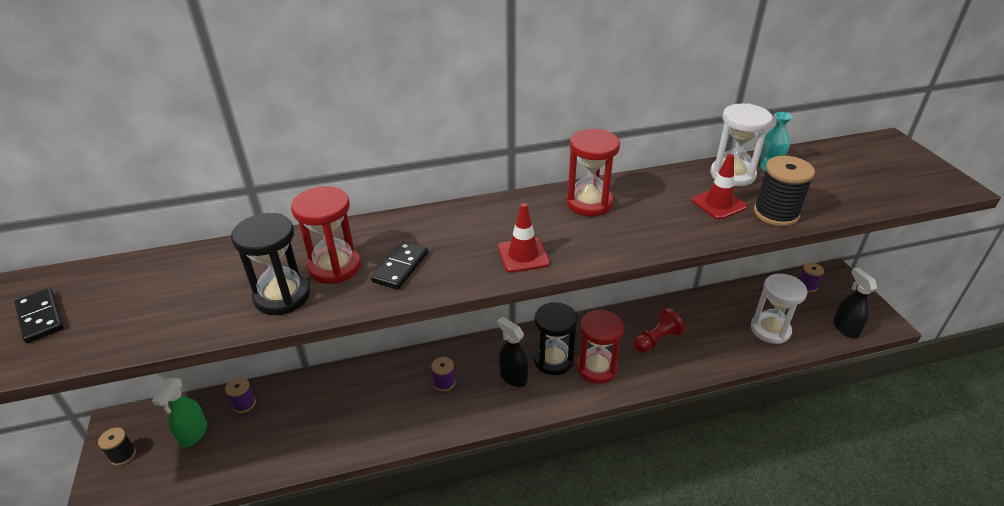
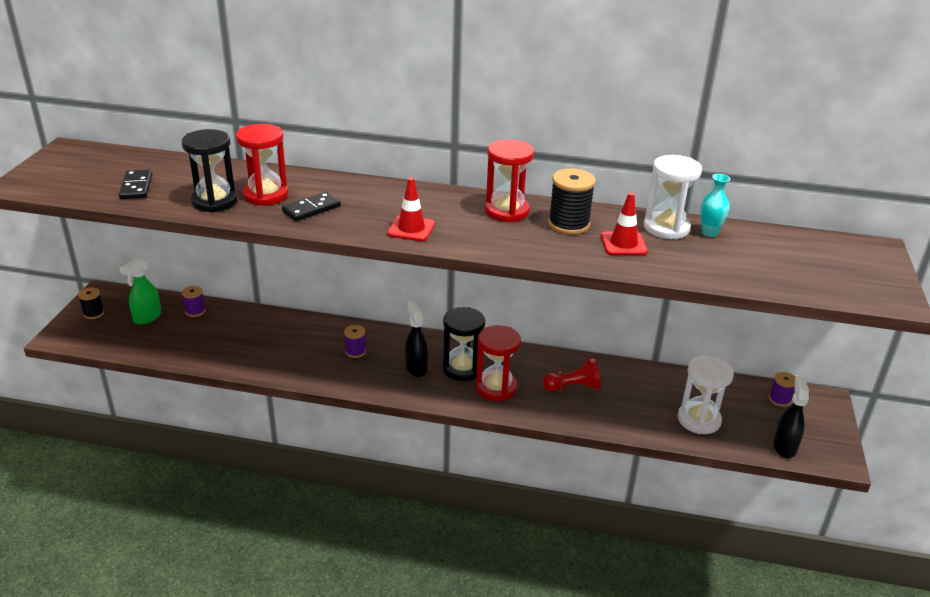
camera: 25 degrees right, 5 degrees down
black domino [15,288,64,343] -> black domino moved to [119,170,152,199]
black spool [754,156,815,226] -> black spool moved to [548,168,596,235]

